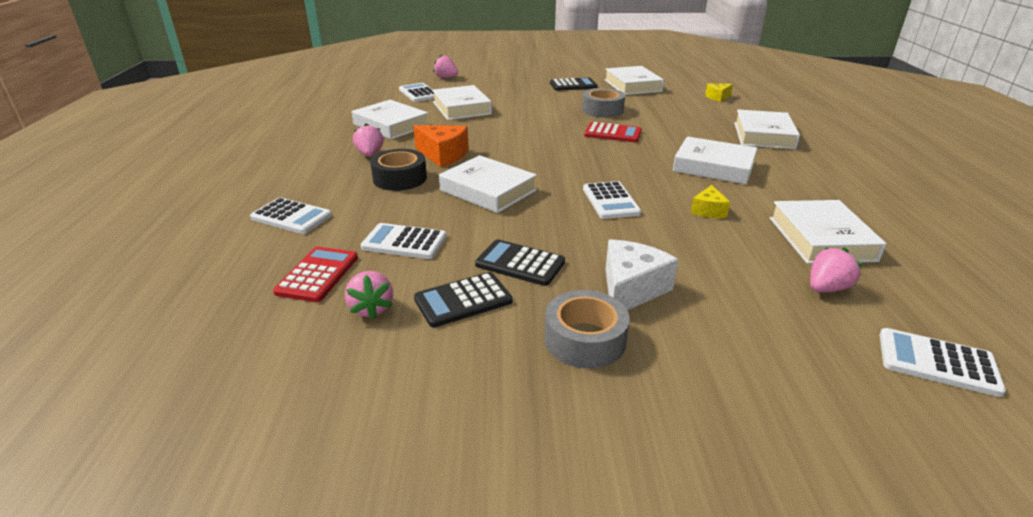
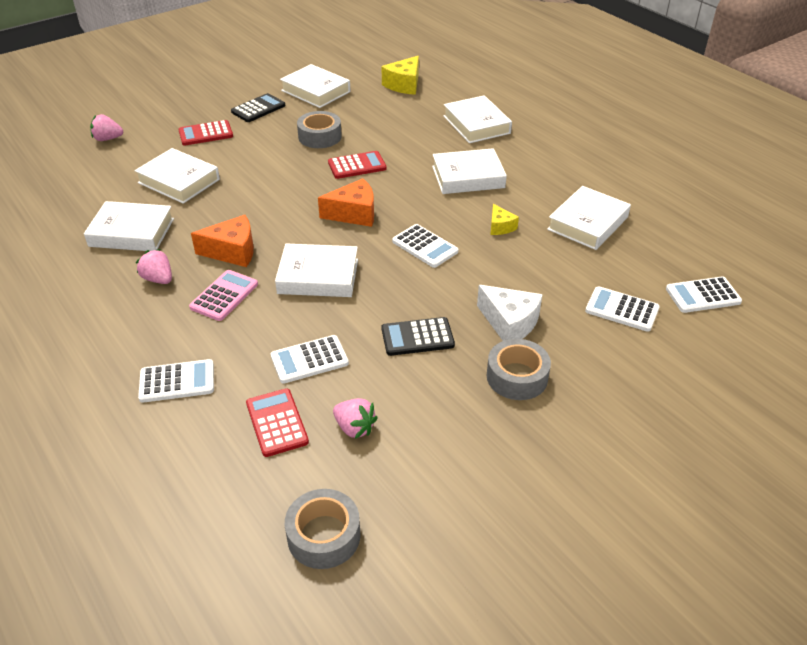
camera: 35 degrees left, 10 degrees up
black tape [370,149,427,191] -> pink calculator [189,270,258,321]
white calculator [399,83,434,102] -> white calculator moved to [585,286,660,332]
black calculator [414,272,512,328] -> none
white cheese [606,239,679,310] -> white cheese turned 135 degrees clockwise [477,285,543,341]
yellow cheese [705,84,733,102] -> yellow cheese [381,56,419,95], size x1.70
white book [770,200,887,264] -> white book turned 75 degrees clockwise [547,186,631,250]
pink strawberry [810,247,863,292] -> none
none -> red calculator [178,120,233,146]
none -> grey tape [285,489,361,569]
none -> orange cheese [318,178,374,227]

